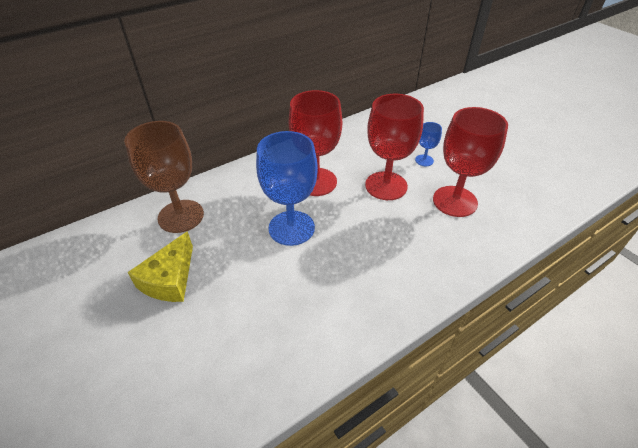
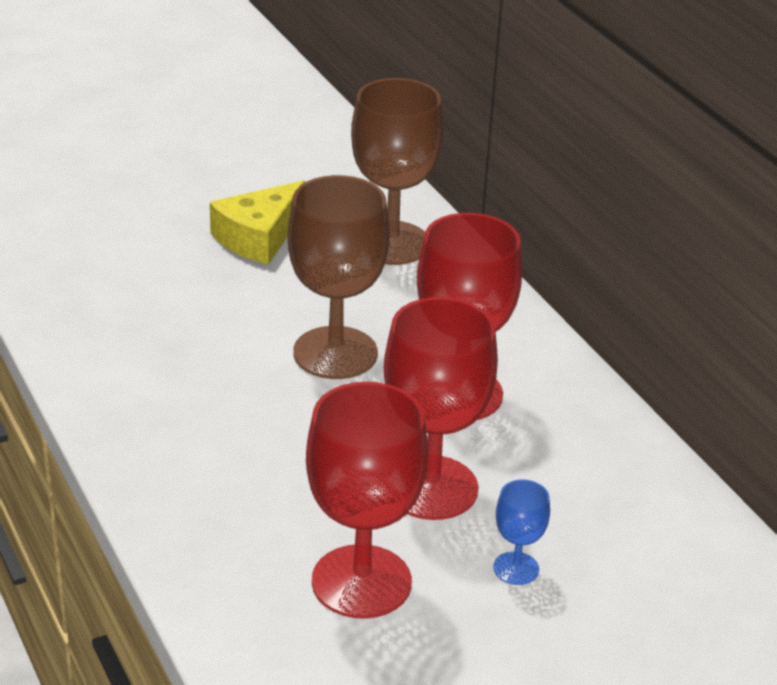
camera: 95 degrees right, 10 degrees down
yellow cheese [127,231,193,302] -> yellow cheese turned 75 degrees counterclockwise [210,180,305,264]
blue goblet [256,131,318,246] -> brown goblet [288,175,390,379]

